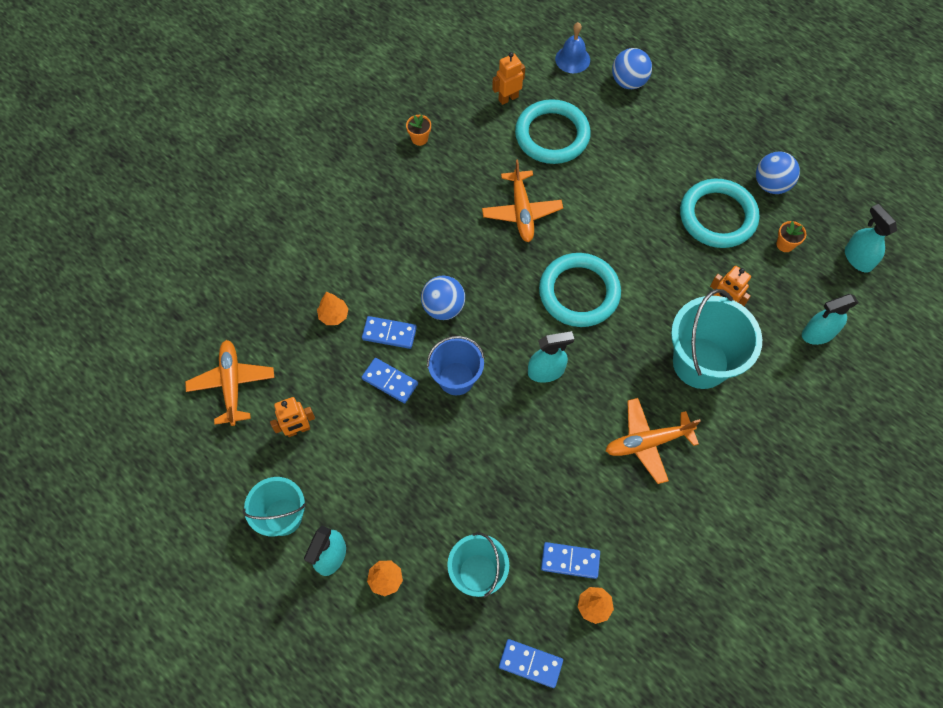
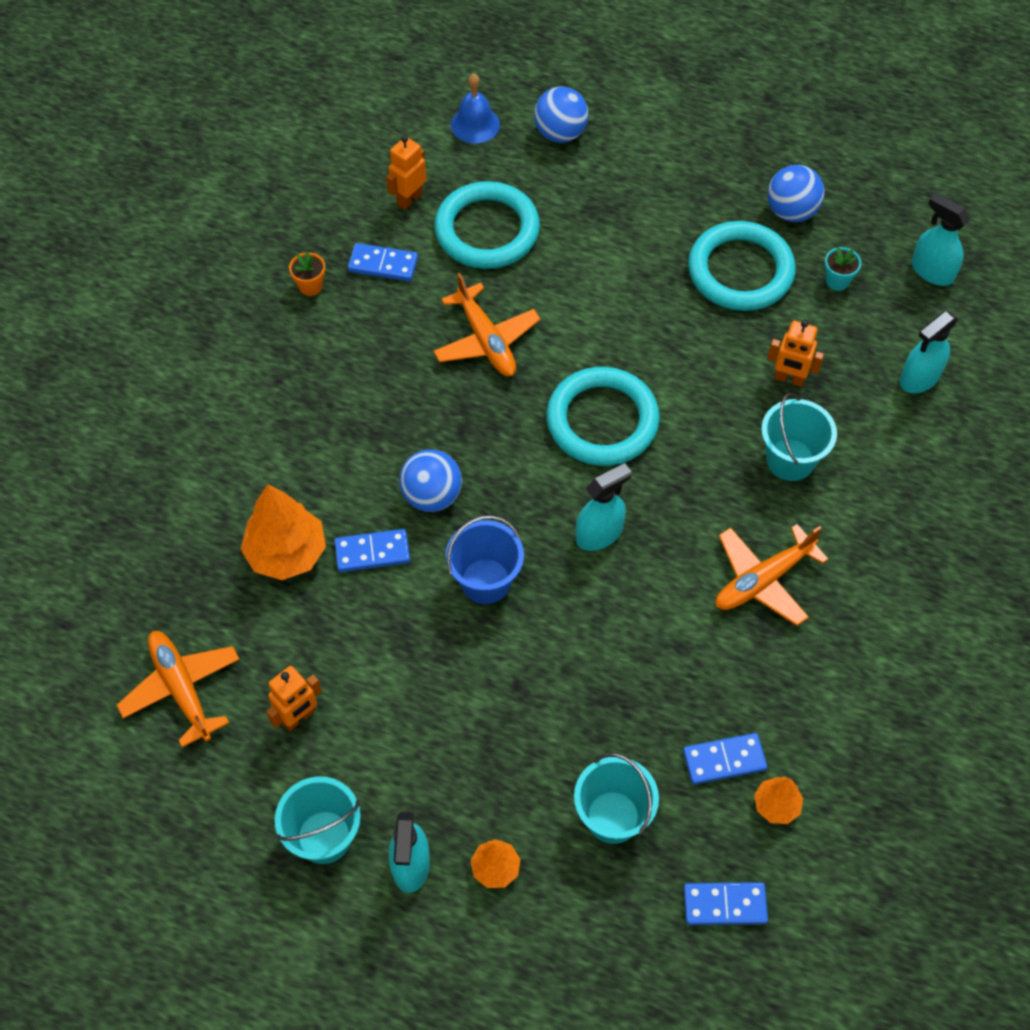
camera: 20 degrees left, 5 degrees down
orange tree [317,292,349,325] -> orange tree [241,484,326,580], size x1.87
blue domino [362,358,418,403] -> blue domino moved to [348,243,418,281]
turquoise bucket [671,289,762,389] -> turquoise bucket [761,393,837,481], size x0.64
orange flower pot [776,221,806,252] -> turquoise flower pot [825,247,861,291]

